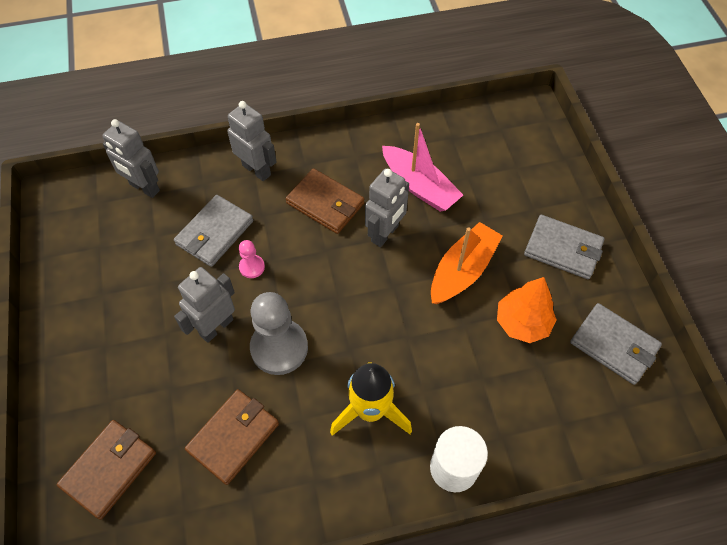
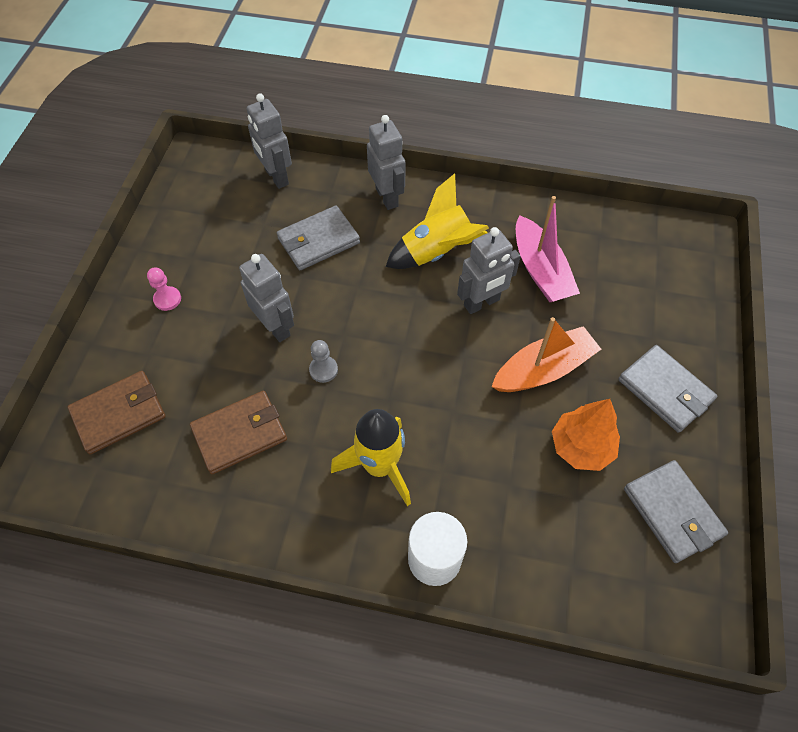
camera: 25 degrees right, 0 degrees up
grey robot [174,267,235,343] -> grey robot turned 75 degrees clockwise [239,254,294,342]
pink pawn [239,240,265,278] -> pink pawn moved to [147,268,181,311]
grey pawn [250,292,308,375] -> grey pawn [309,340,338,383], size x0.47
brown wallet [286,168,365,234] -> yellow rocket [386,173,489,269]

